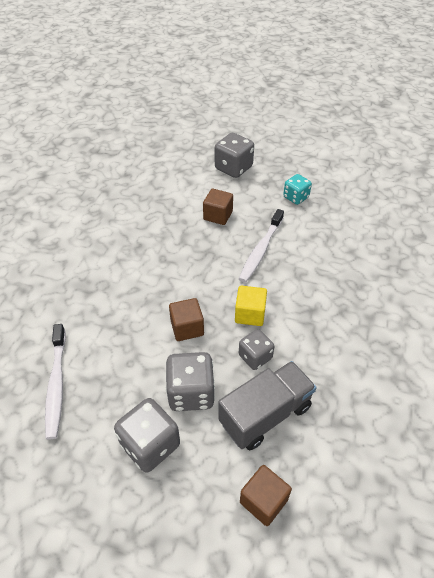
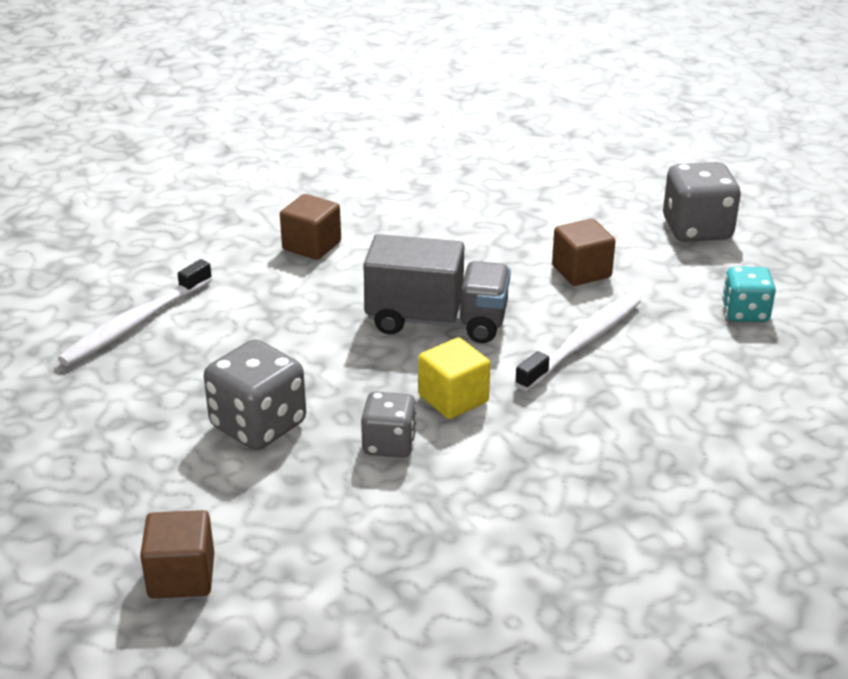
camera: 45 degrees right, 15 degrees down
grey dice [114,398,180,473] -> none
brown cube [169,298,204,341] -> brown cube moved to [280,194,341,260]
grey truck [218,361,317,450] -> grey truck moved to [363,234,511,343]
white toothbrush [239,209,284,283] -> white toothbrush turned 150 degrees clockwise [515,294,641,391]

